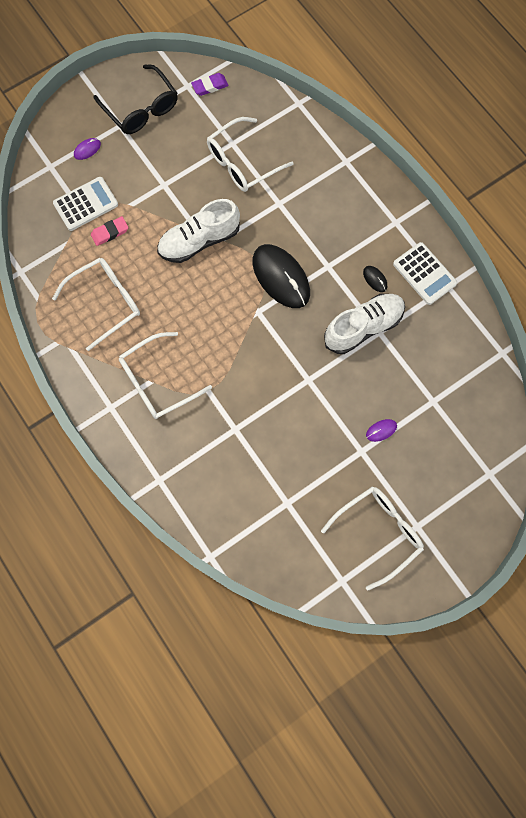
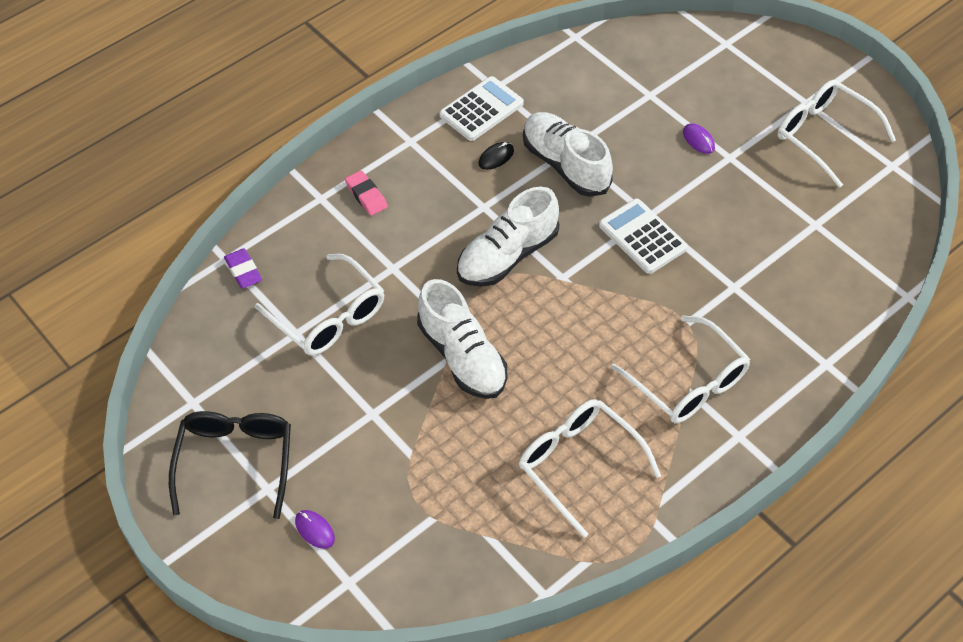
camera: 95 degrees left, 20 degrees down
white calculator [53,177,118,231] -> white calculator moved to [599,199,688,274]
pink eraser [91,216,128,246] -> pink eraser moved to [345,170,388,216]
black glasses [94,64,178,134] -> black glasses turned 45 degrees counterclockwise [169,411,291,519]
purple eraser [191,73,229,96] -> purple eraser moved to [224,248,262,288]
black mouse [253,244,310,308] -> white shoe [457,187,559,287]

